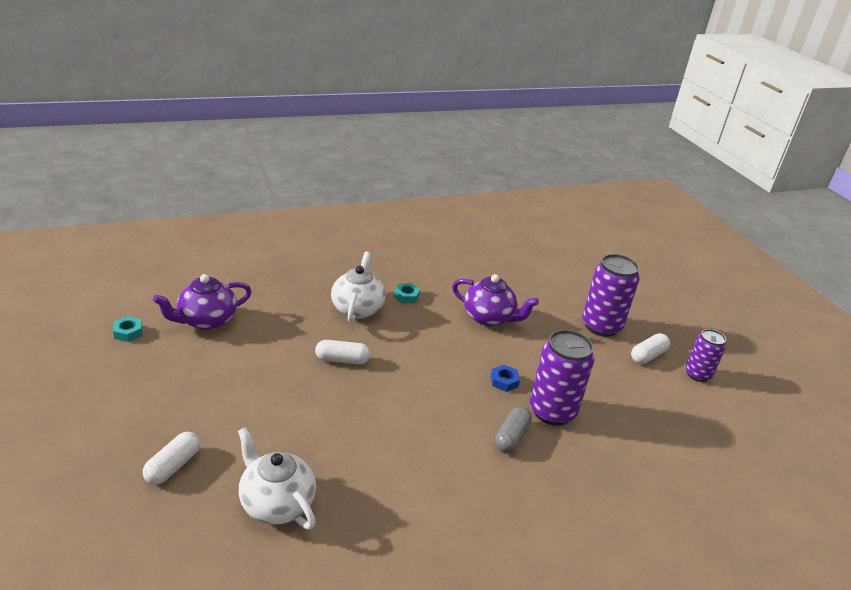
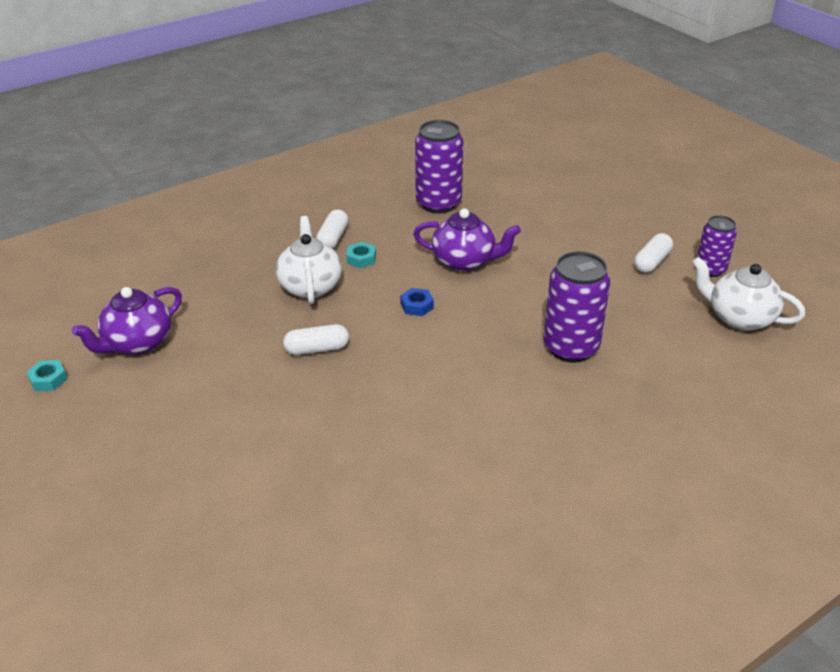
camera: 10 degrees left, 5 degrees up
white capsule [143,432,200,485] -> white capsule moved to [316,210,348,249]
white teapot [238,427,316,530] -> white teapot moved to [692,257,805,331]
blue nut [491,365,520,392] -> blue nut moved to [400,288,434,316]
grey capsule [495,407,532,453] -> none
purple can [582,254,639,337] -> purple can moved to [415,120,463,214]

